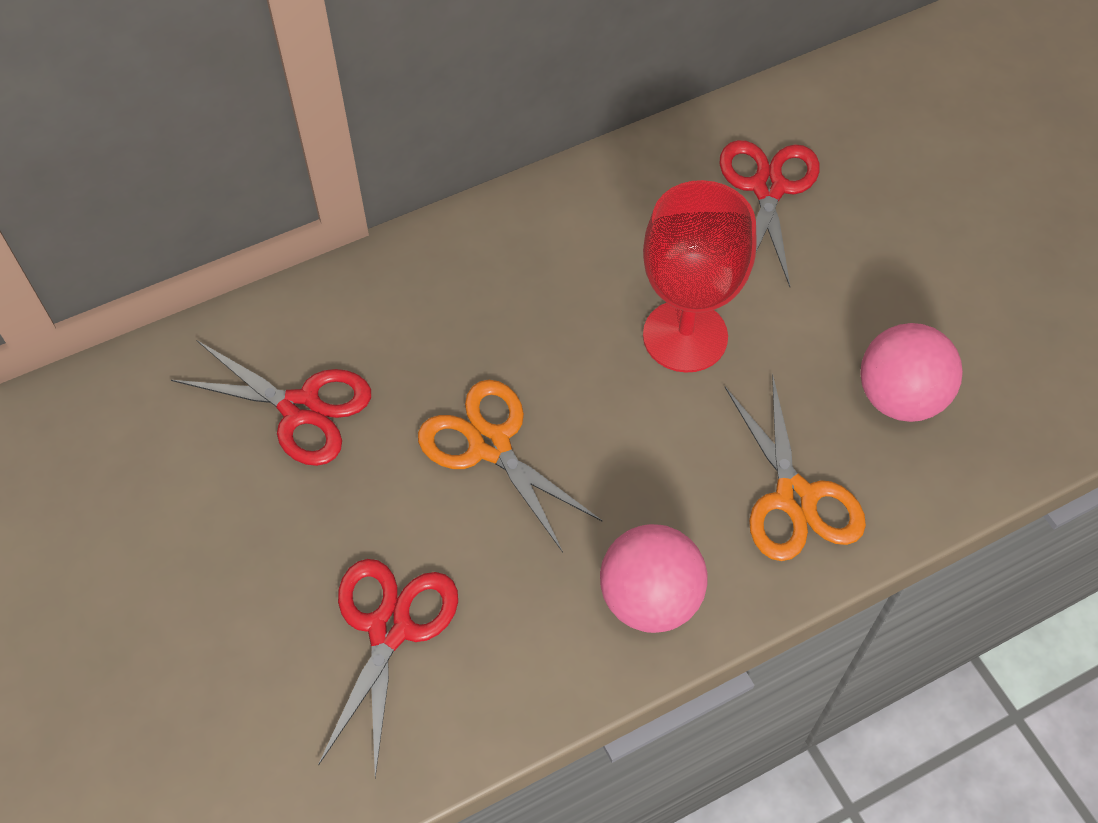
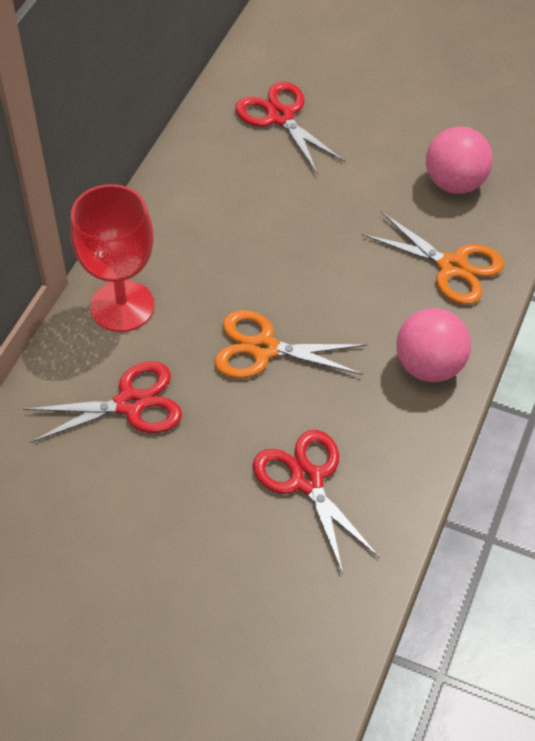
camera: 40 degrees left, 5 degrees down
red goblet [643,180,757,373] -> red goblet moved to [70,184,154,332]

